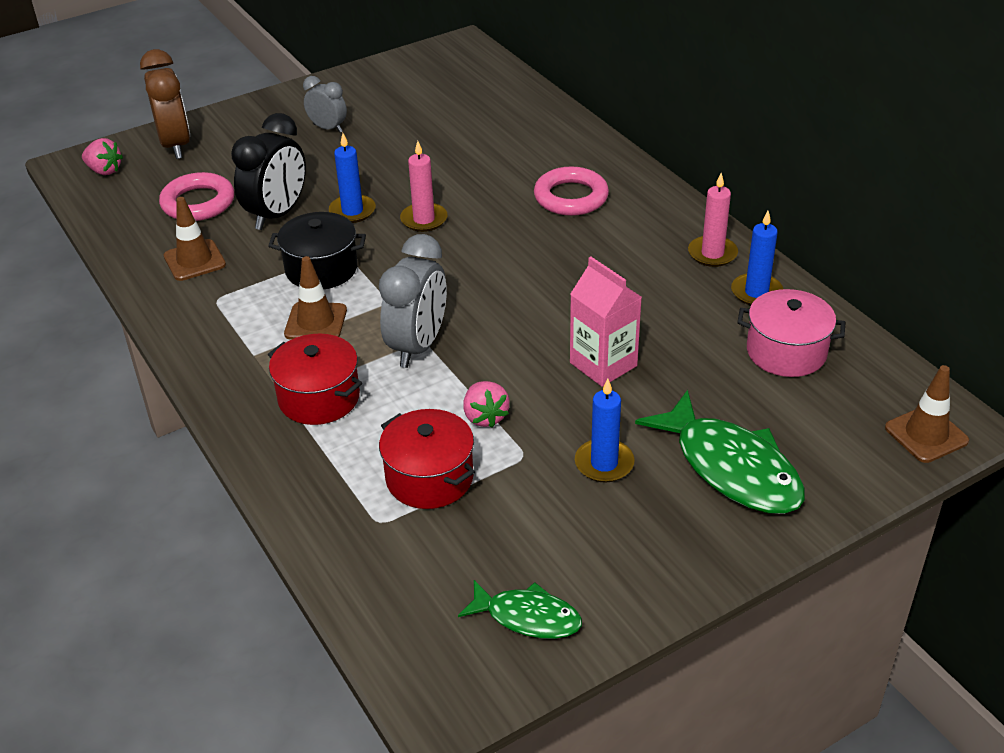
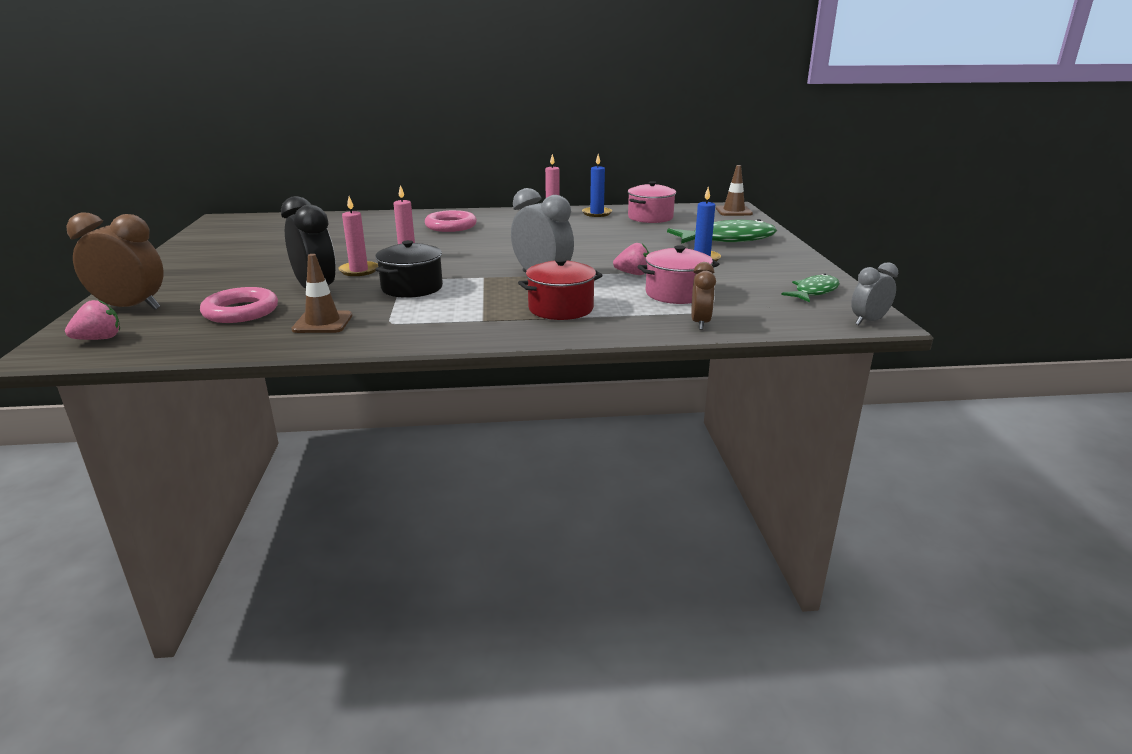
camera: 65 degrees left, 15 degrees down
brown traffic cone [284,256,347,340] -> none
grey clock [303,76,347,133] -> grey clock moved to [851,262,898,325]
blue candle [329,133,376,223] -> pink candle [338,196,378,276]
red pot [379,409,475,509] -> pink pot [638,245,719,304]
pink carton [570,257,642,387] -> none
none -> brown clock [691,262,716,330]

